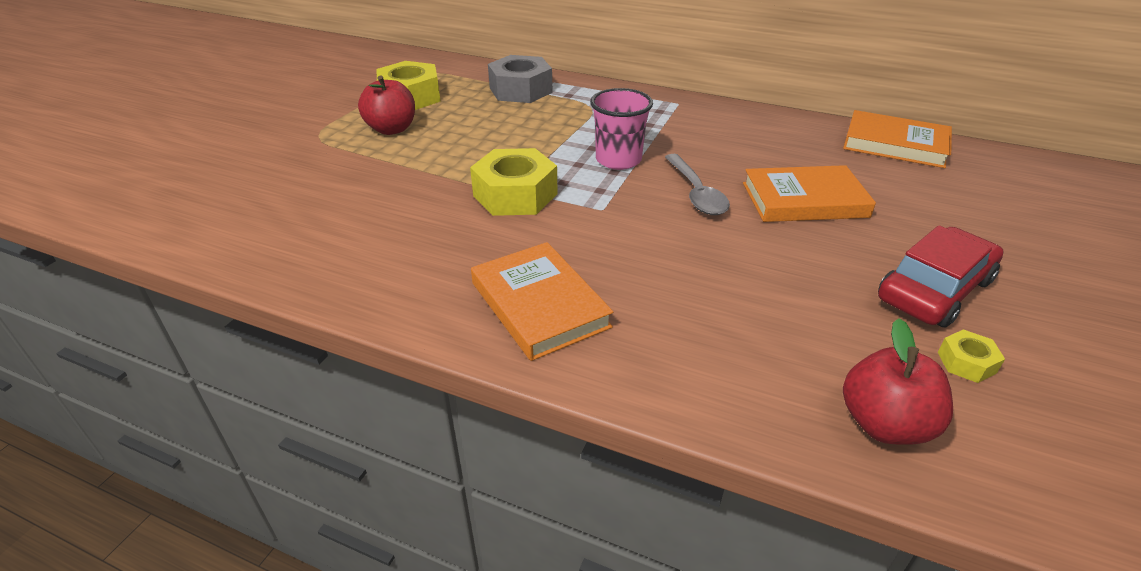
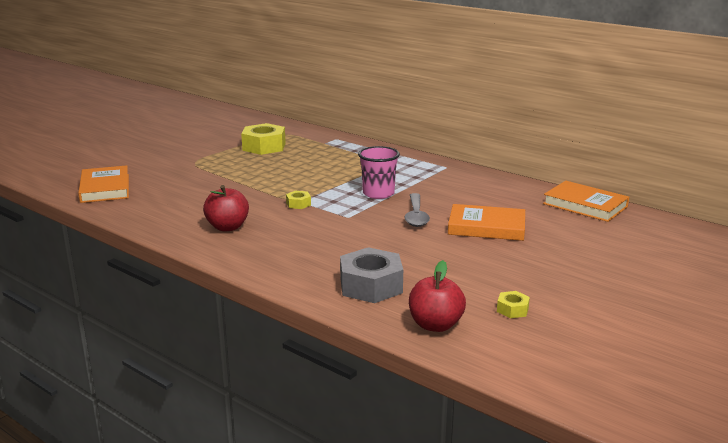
camera: 15 degrees right, 15 degrees down
red apple [358,75,415,135] -> red apple moved to [203,185,249,231]
yellow nut [470,148,558,216] -> yellow nut [286,191,311,209], size x0.47
orange book [471,242,613,361] -> orange book moved to [78,165,129,203]
grey nut [488,55,552,103] -> grey nut moved to [340,247,403,303]
red car [878,226,1004,328] -> none

